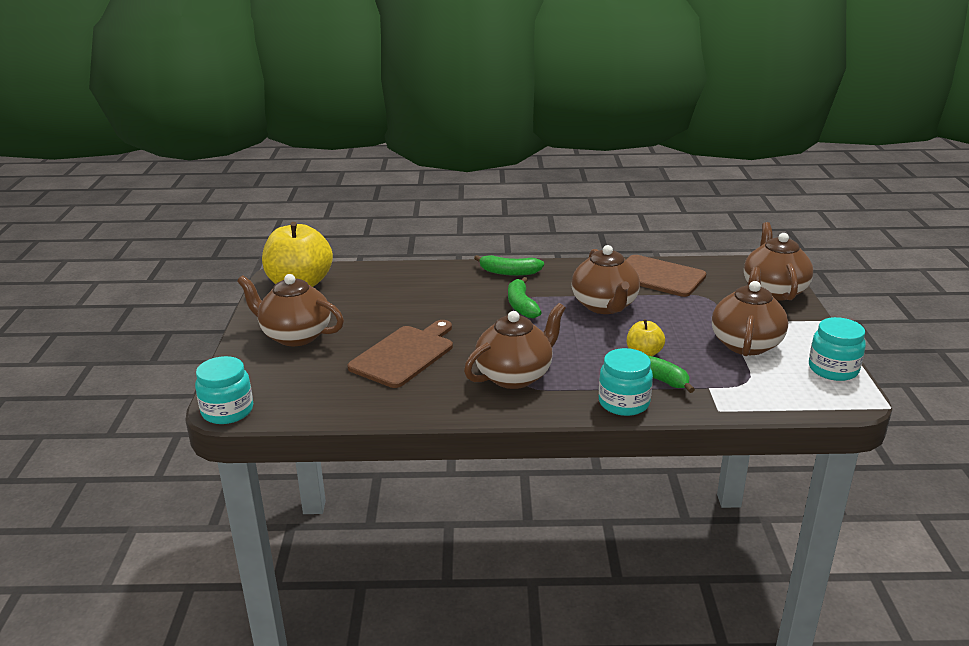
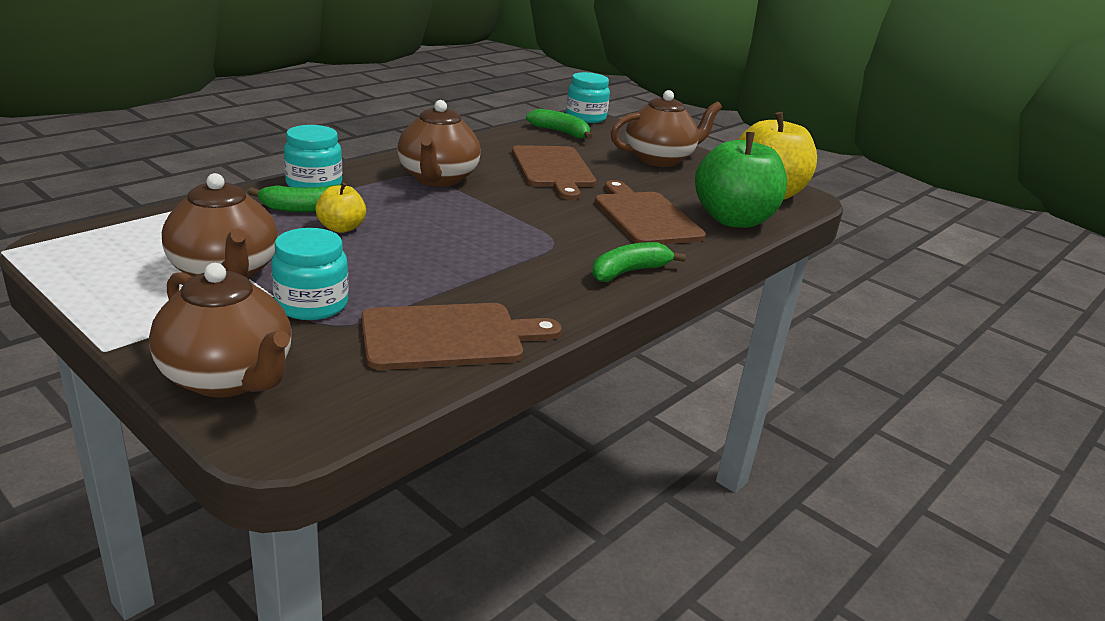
camera: 130 degrees right, 0 degrees up
green banana [508,277,542,318] -> green banana moved to [526,109,592,139]
brown teapot [571,245,640,314] -> none
turquoise jar [809,317,866,381] -> turquoise jar moved to [271,228,349,320]
none -> brown cutting board [595,180,706,244]
none -> green apple [695,132,787,228]

